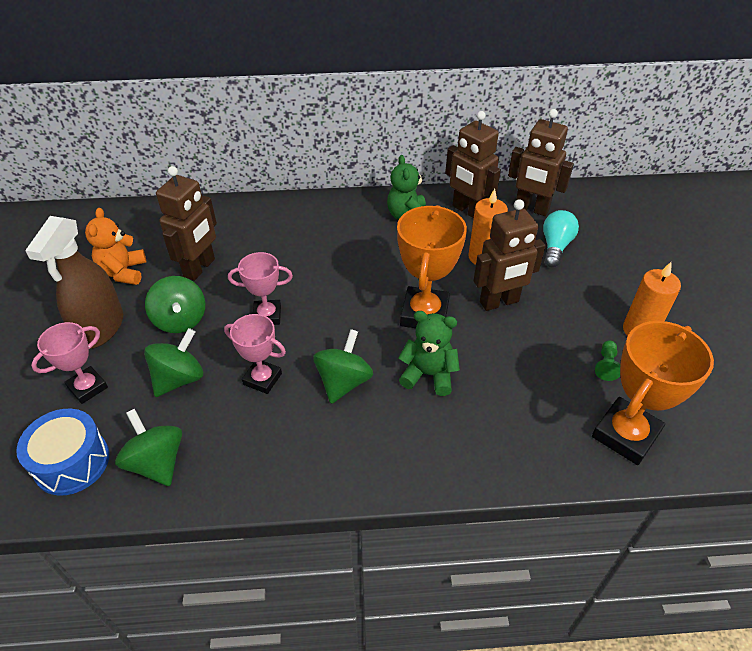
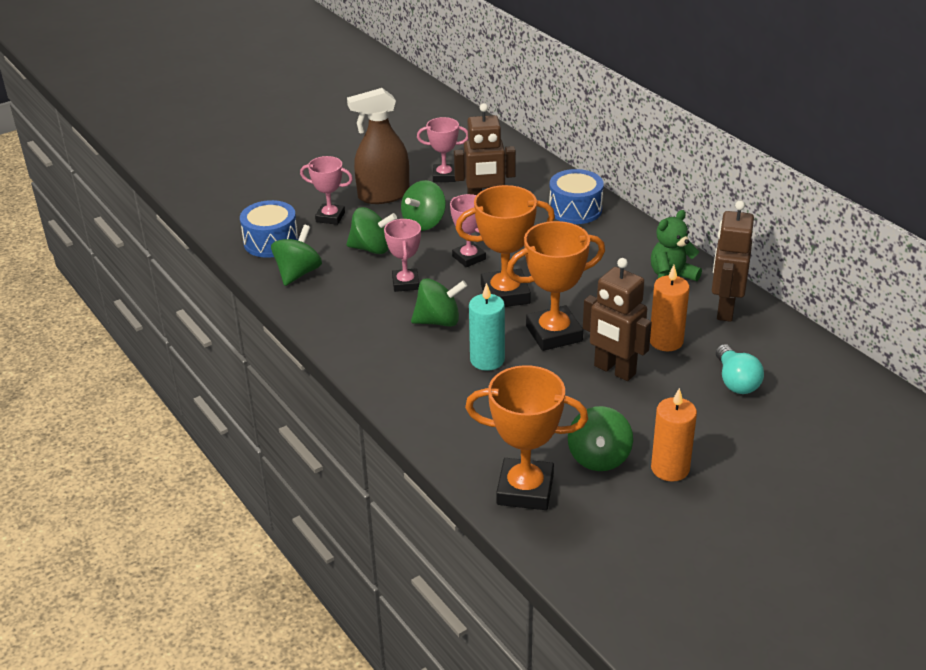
camera: 60 degrees right, 10 degrees down
orange teddy bear [85,208,146,285] -> pink trophy [417,117,468,182]
green teddy bear [398,311,460,396] -> turquoise candle [469,283,505,371]
brown robot [508,109,574,216] -> none
turquoise light bulb [543,210,579,267] -> turquoise light bulb turned 90 degrees clockwise [716,344,764,394]
green pawn [595,340,620,381] -> green spinning top [568,406,633,471]
none -> orange trophy [456,185,555,307]
none -> blue drum [549,169,604,224]

